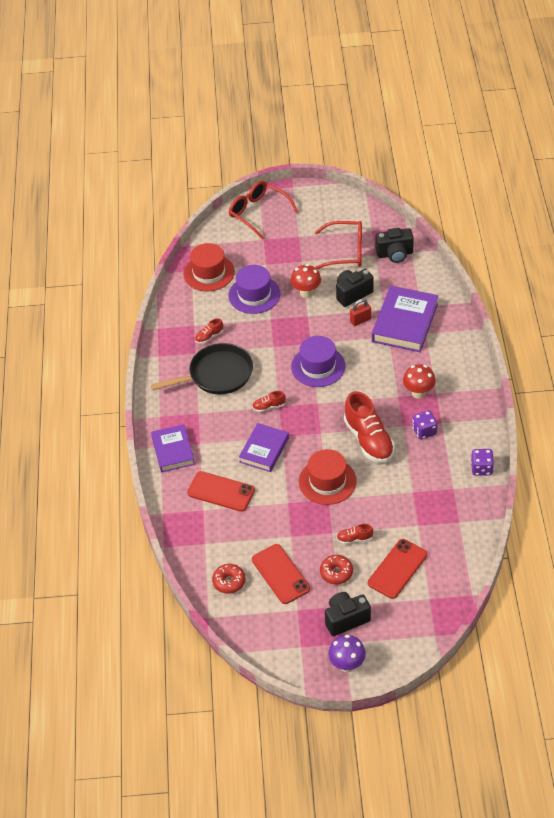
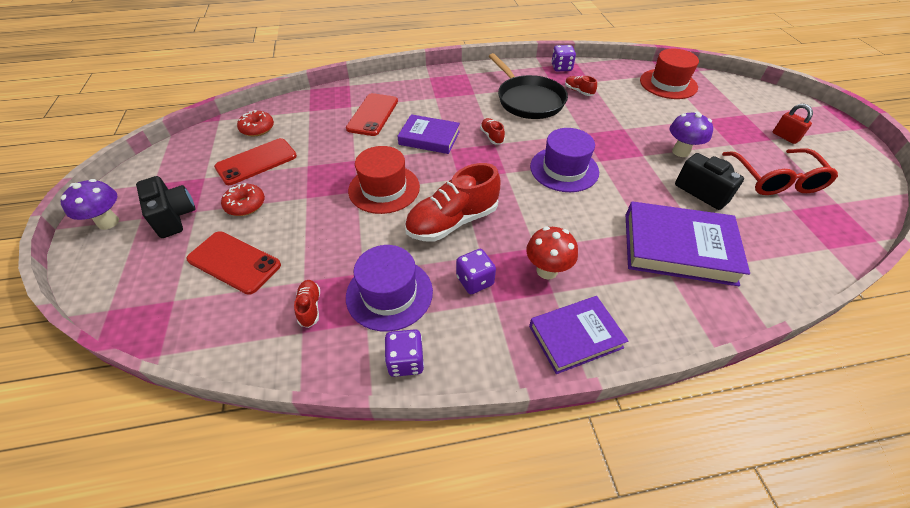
camera: 80 degrees right, 0 degrees up
purple book [151,424,195,472] -> purple book moved to [529,296,628,374]
purple hat [228,265,280,314] -> purple hat moved to [346,245,433,332]
red glasses [229,181,299,240] -> none
red mushroom [291,264,321,298] -> purple mushroom [670,111,713,157]
red shoe [336,524,373,544] -> red shoe moved to [294,280,320,328]
red padlock [350,299,371,326] -> red padlock moved to [773,104,813,144]
black camera [376,228,414,263] -> none
none -> purple dice [551,45,576,71]

